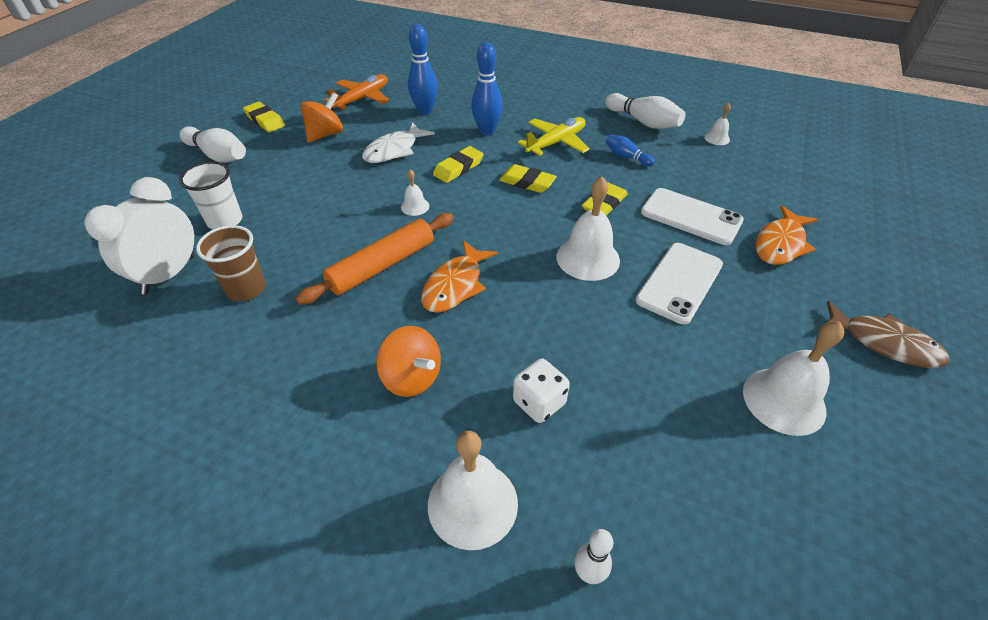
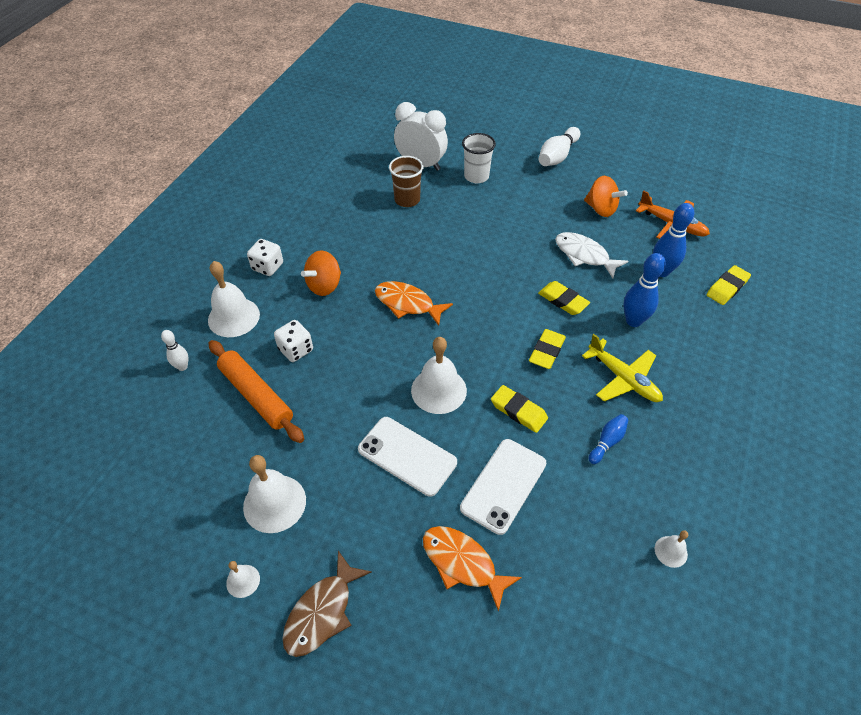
camera: 90 degrees right, 5 degrees up
yellow eraser [243,102,285,132] -> yellow eraser moved to [706,265,751,305]
orange rolling pin [295,213,454,305] -> orange rolling pin moved to [208,340,304,443]
white bell [401,169,429,216] -> white bell moved to [226,561,260,598]
white bowling pin [605,93,685,129] -> none
none -> white dice [247,239,283,276]

